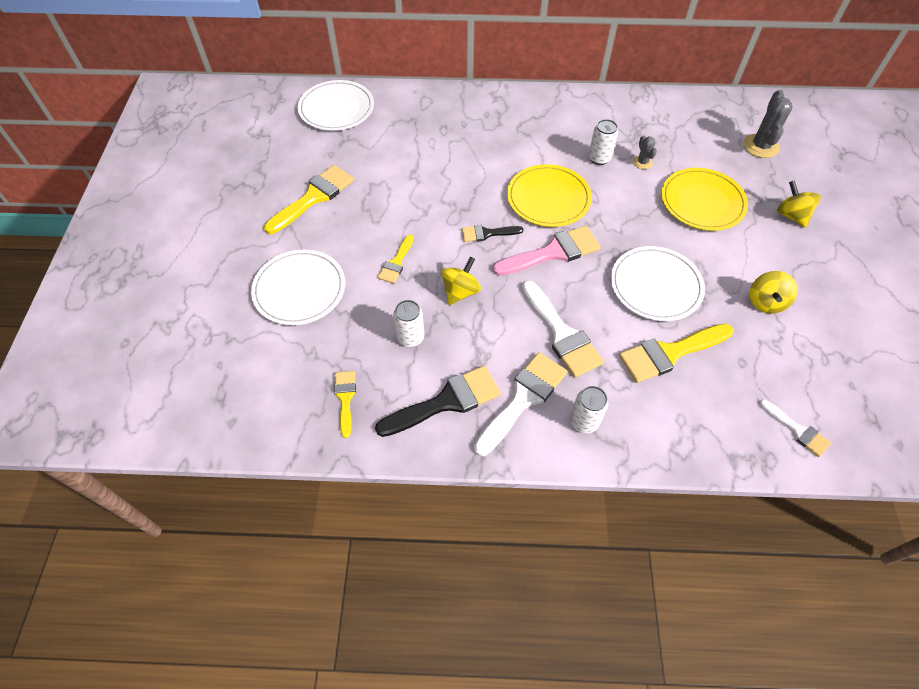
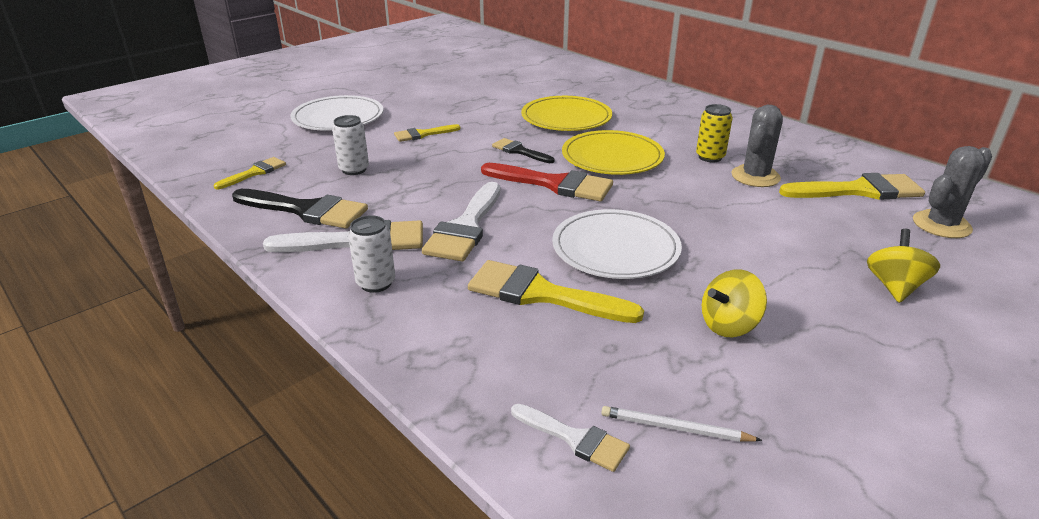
camera: 45 degrees right, 25 degrees down
yellow brush [264,165,354,234] -> yellow brush moved to [779,173,925,200]
white plate [298,80,374,131] -> none
yellow spinning top [442,257,481,305] -> none
pink brush [492,226,601,276] -> red brush [481,163,613,201]
white can [589,119,618,165] -> yellow can [696,104,733,162]
grey cactus [633,136,657,169] -> grey cactus [731,105,783,187], size x1.82
yellow plate [661,168,748,231] -> yellow plate moved to [521,96,612,131]
white brush [759,399,831,457] -> white brush turned 60 degrees counterclockwise [511,404,630,472]
none -> white pencil [601,406,762,442]

